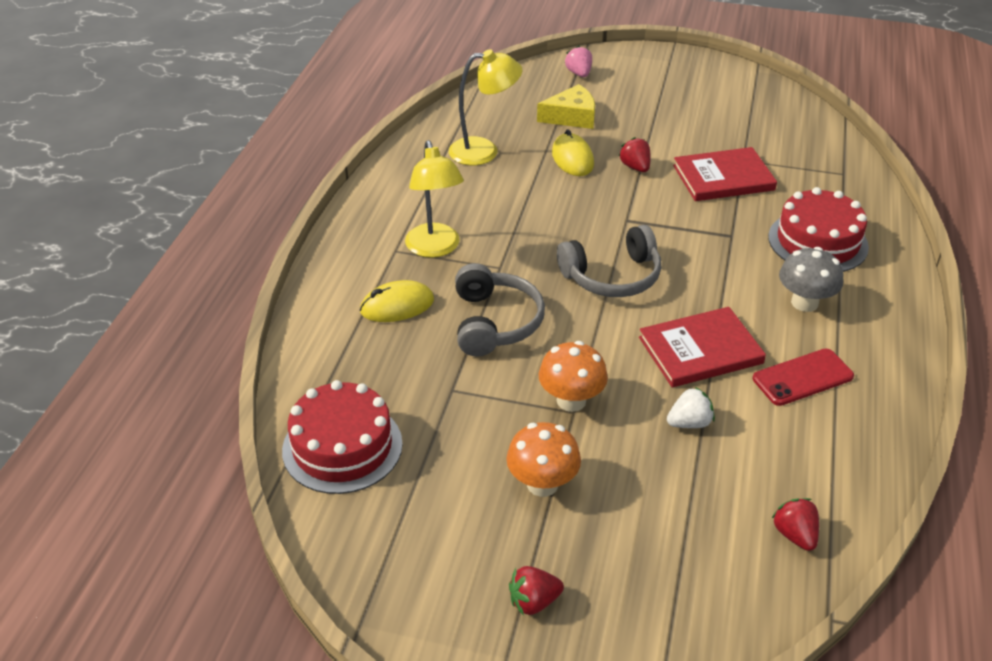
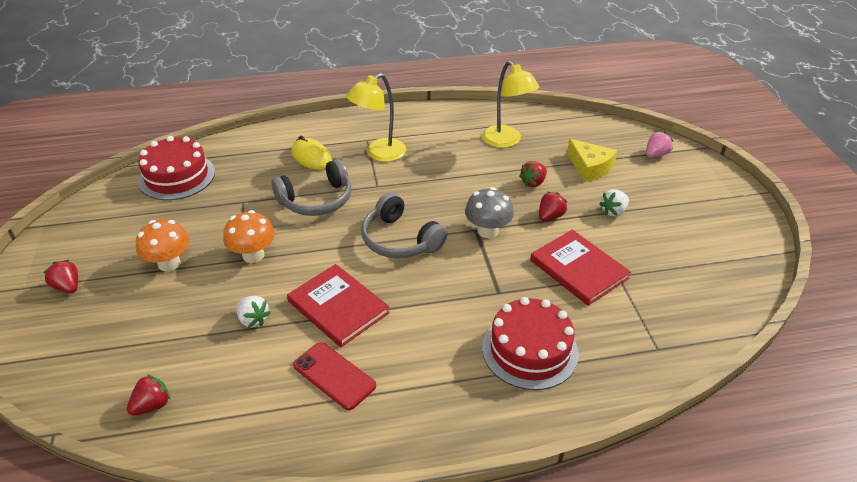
camera: 65 degrees right, 0 degrees up
yellow mouse [552,129,594,176] -> red strawberry [519,161,547,187]
grey mushroom [779,247,843,312] -> grey mushroom moved to [465,187,514,238]
none -> white strawberry [599,189,629,217]

